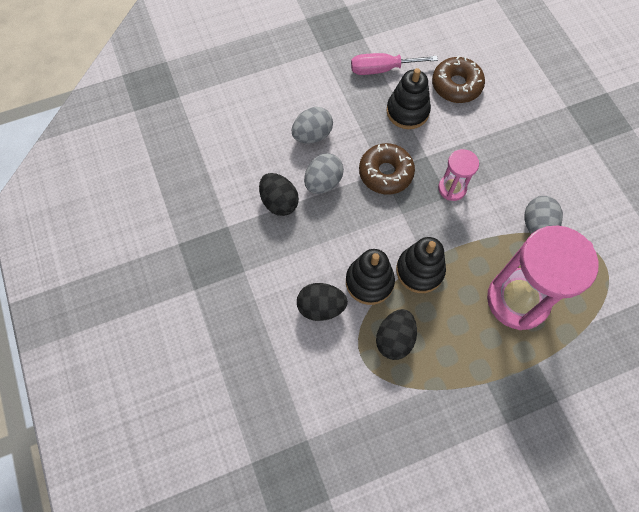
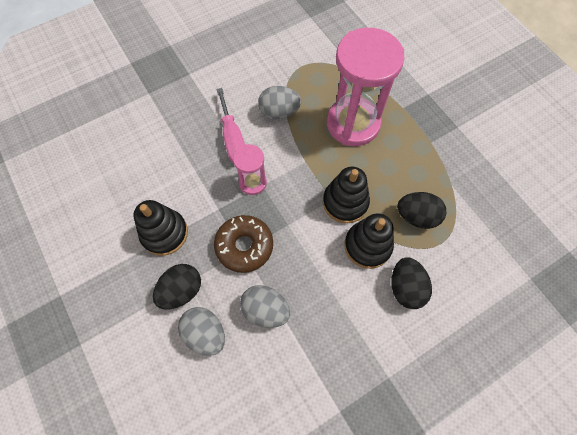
camera: 100 degrees left, 0 degrees up
black egg [259,173,299,216] -> black egg moved to [153,264,201,309]
pink screwdriver [351,53,438,75] -> pink screwdriver moved to [216,88,245,162]
brown donut [432,56,485,103] -> none

